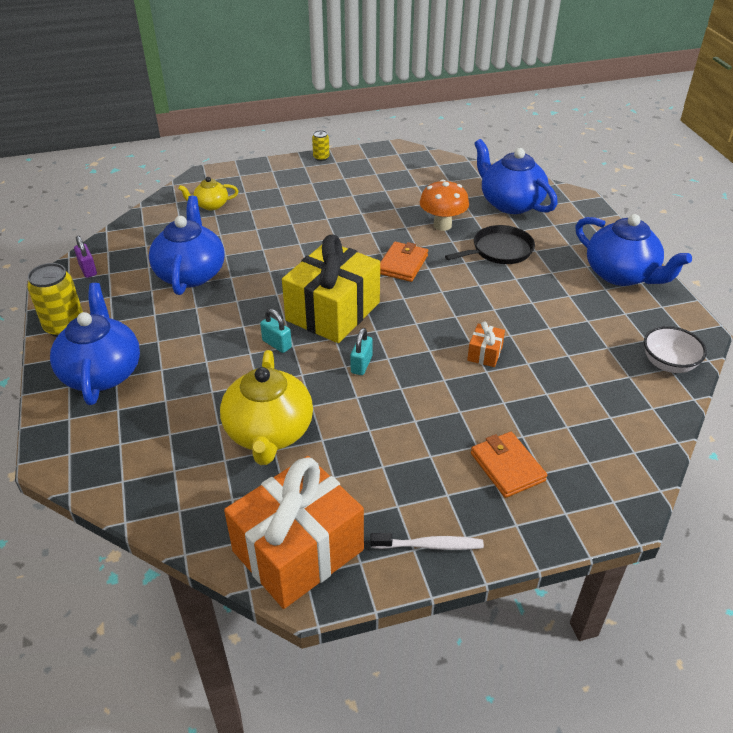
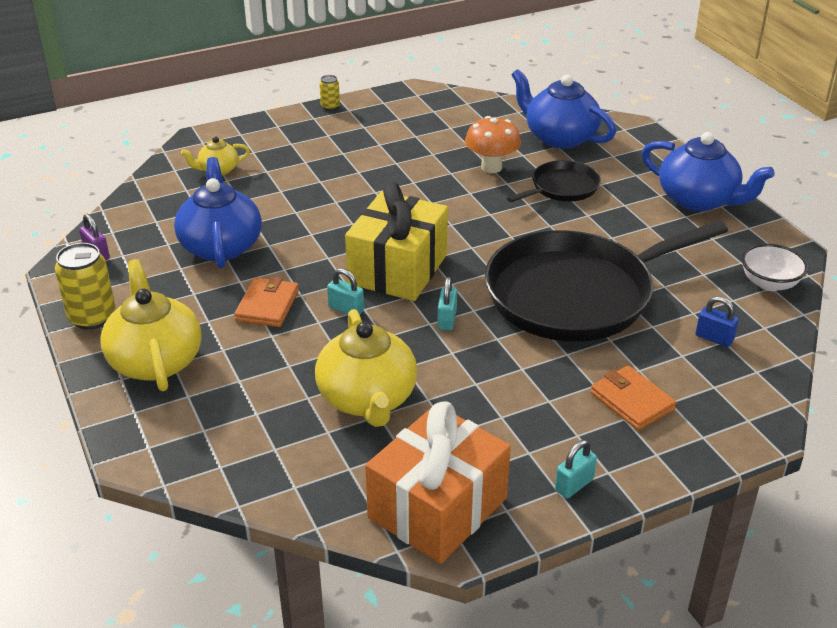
camera: 10 degrees left, 5 degrees down
blue teapot [50,283,140,405] -> yellow teapot [101,259,201,391]
white toothbrush [370,533,484,550] -> turquoise padlock [555,440,597,498]
orange wallet [380,242,428,282] -> orange wallet moved to [234,277,299,327]
orange gift [467,321,505,367] -> black pan [485,220,728,342]
none -> blue padlock [696,296,739,347]

